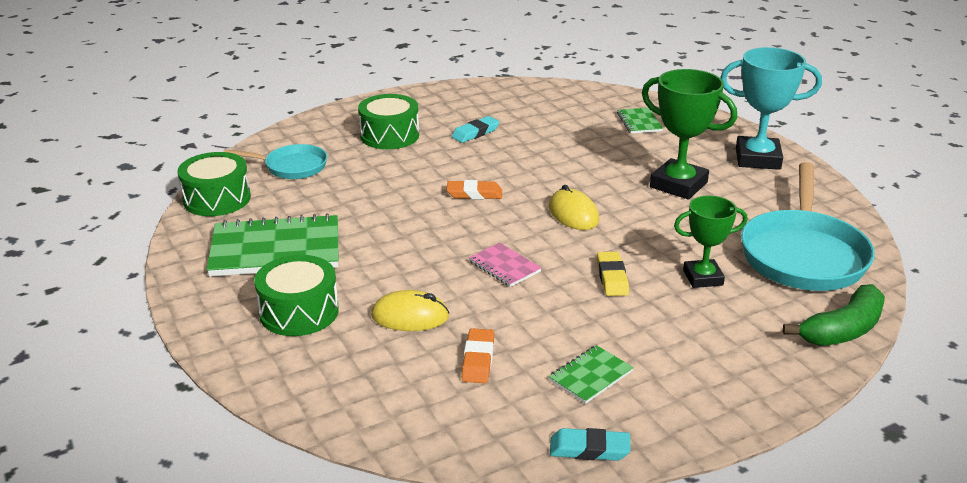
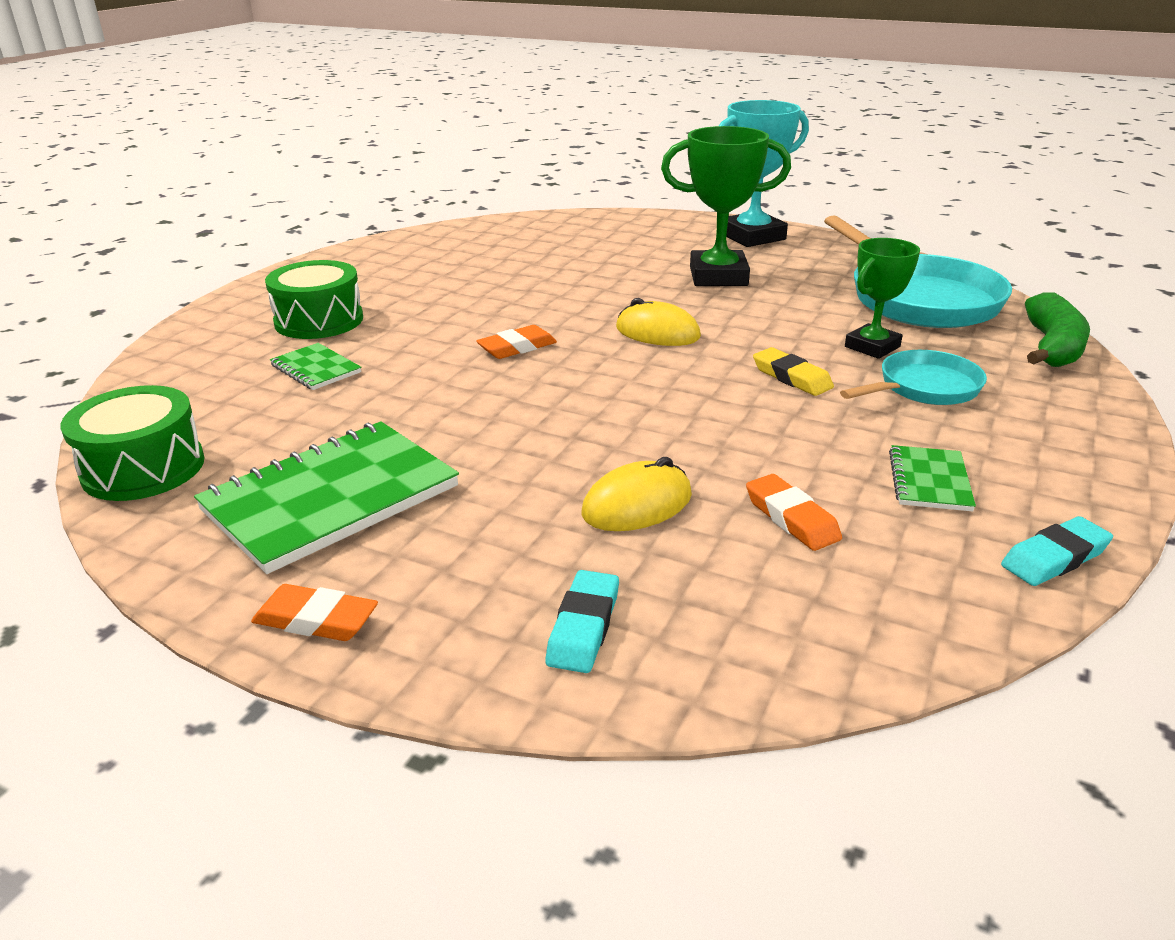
camera: 35 degrees left, 0 degrees up
turquoise pan [223,144,327,179] -> turquoise pan moved to [840,350,987,405]
green drum [254,255,339,336] -> none
turquoise eraser [451,116,499,143] -> turquoise eraser moved to [545,570,619,673]
pink notebook [469,243,542,287] -> none
green notebook [617,108,663,134] -> green notebook moved to [270,343,361,390]
none -> orange eraser [251,584,378,641]

